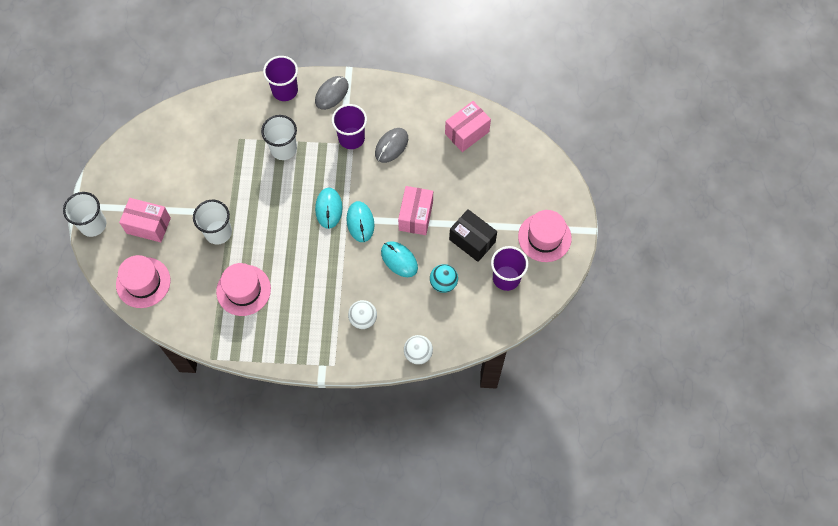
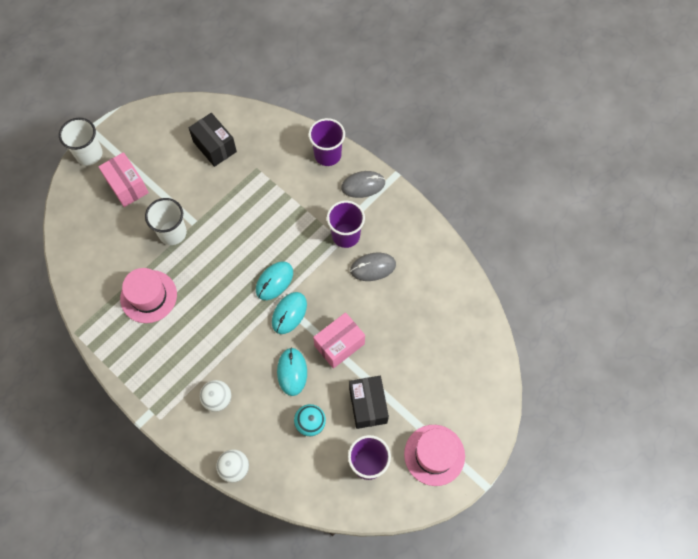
camera: 40 degrees right, 0 degrees up
pink hat [116,255,171,308] -> none
white cup [261,115,297,160] -> none
pink box [445,101,491,152] -> none
none -> black box [189,113,237,167]

